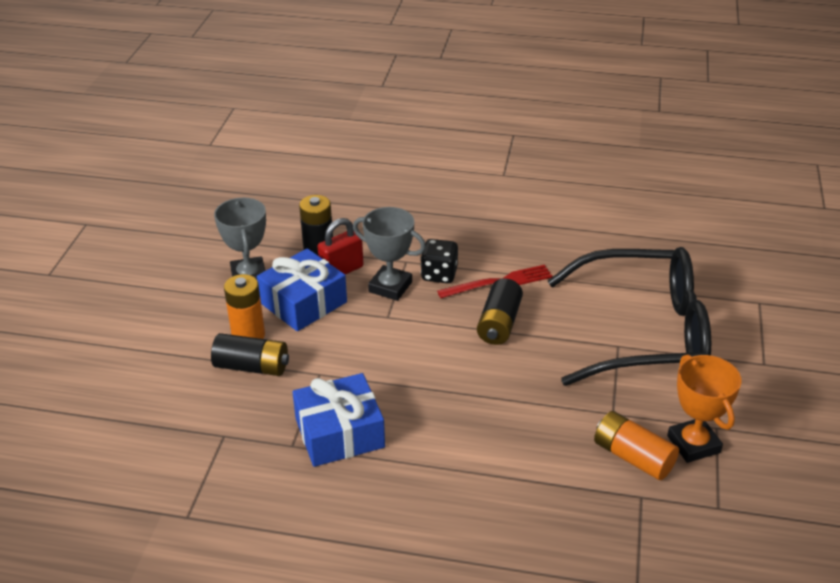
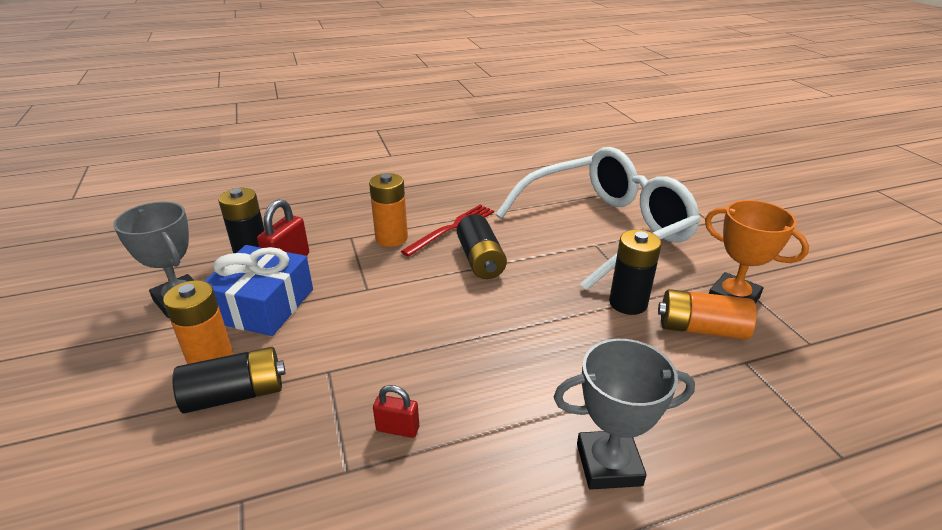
camera: 30 degrees left, 5 degrees down
blue gift [292,373,385,467] -> red padlock [373,385,419,438]
grey trophy [353,207,426,301] -> grey trophy moved to [554,339,695,490]
black dice [421,239,458,283] -> orange battery [369,173,408,247]
black glasses [548,247,711,386] -> white glasses [496,147,701,290]
none -> black battery [609,230,662,315]

